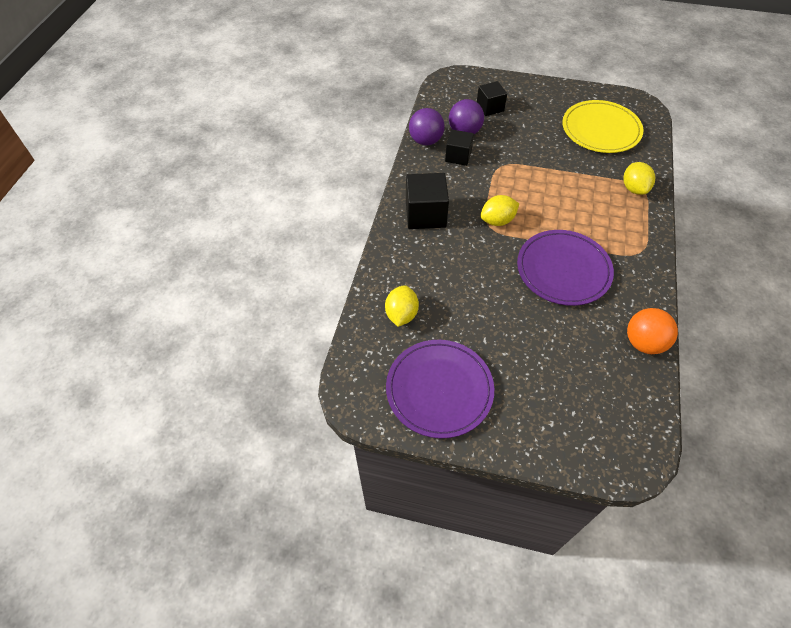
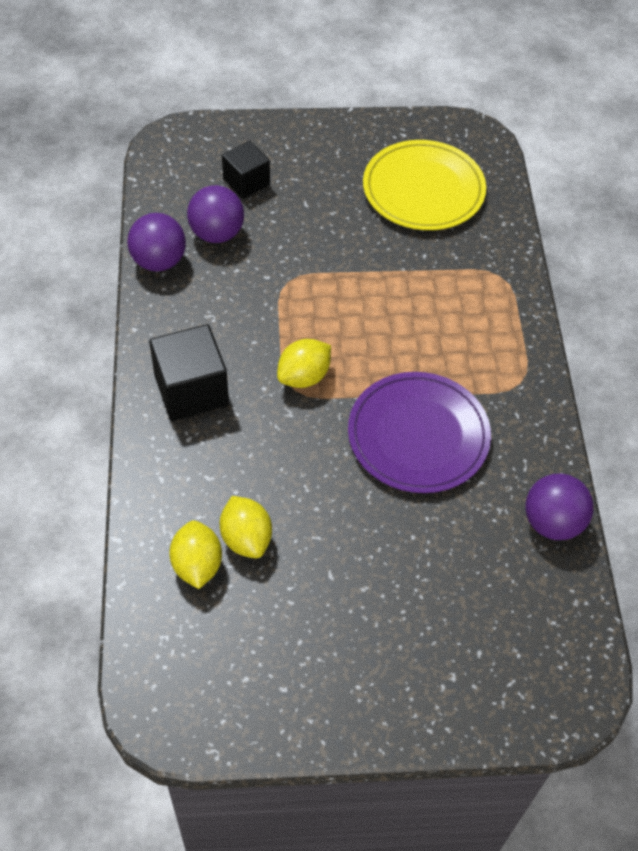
camera: 20 degrees left, 0 degrees up
purple plate [386,340,494,438] -> none
black cube [445,130,474,166] -> none
yellow lemon [623,162,655,195] -> yellow lemon moved to [220,496,272,558]
orange ball [627,308,678,354] -> purple ball [525,474,594,540]

